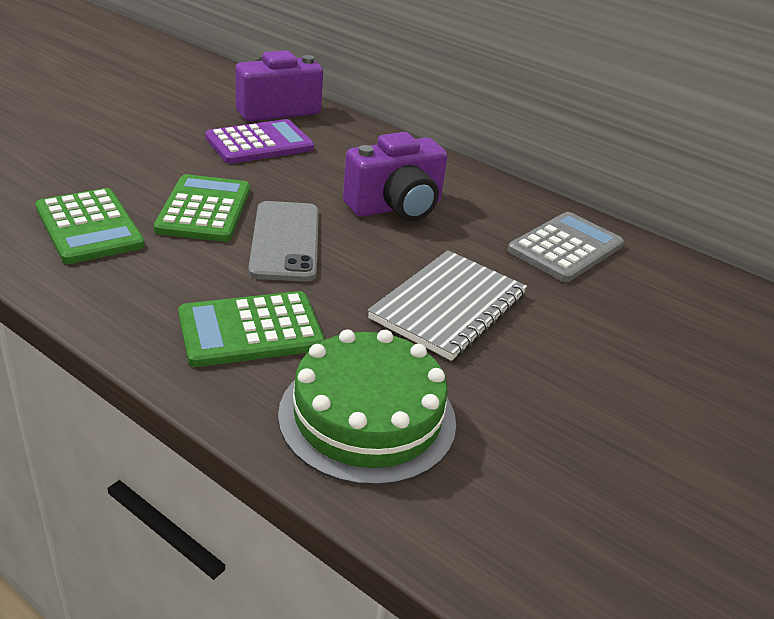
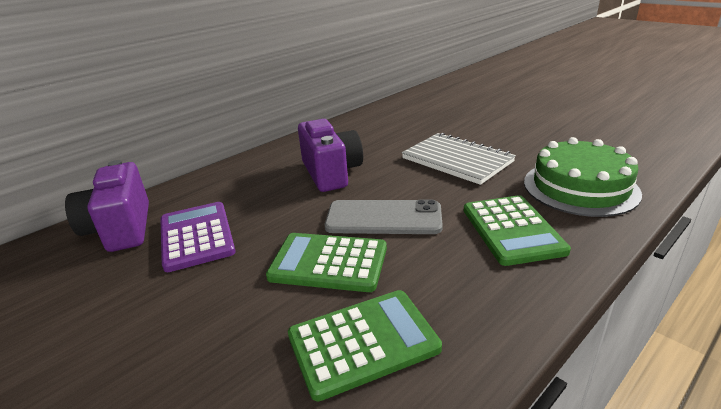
camera: 75 degrees left, 5 degrees down
grey calculator [507,212,624,282] -> none

